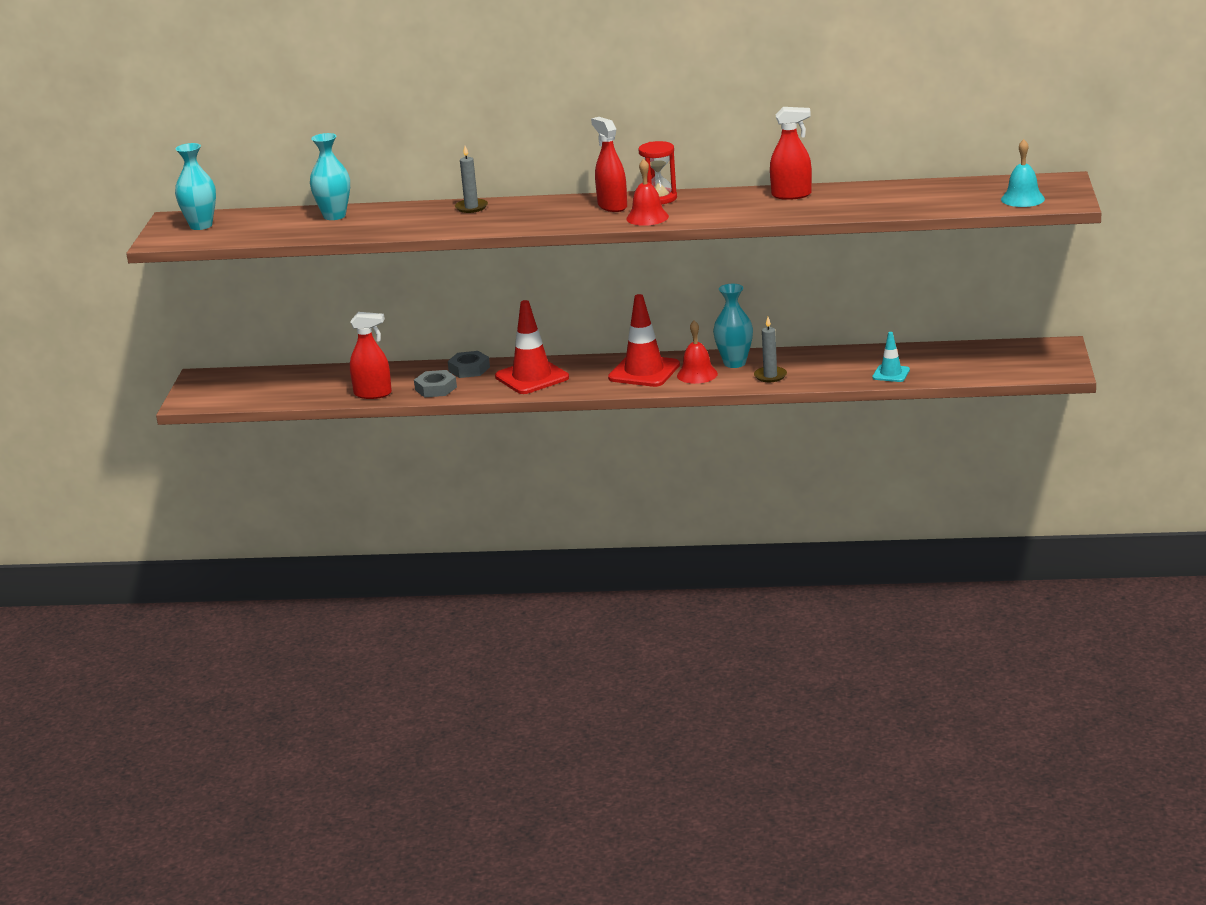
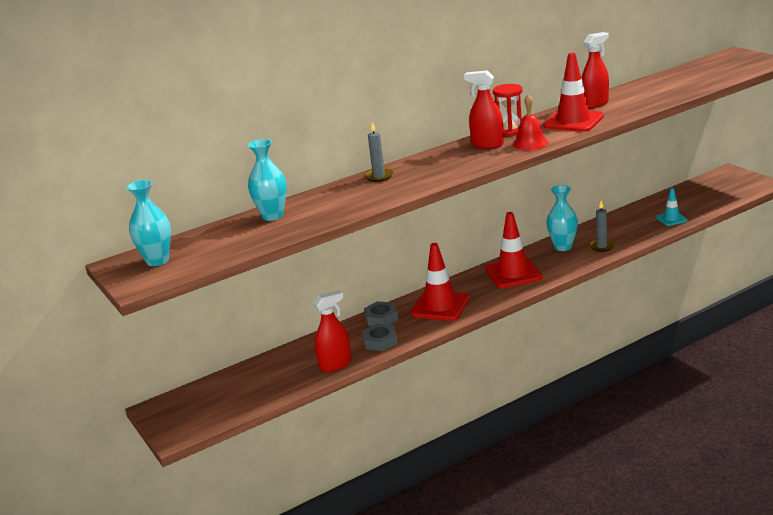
camera: 35 degrees left, 0 degrees up
red bell [677,320,718,384] -> none
turquoise bell [1001,139,1045,207] -> none
none -> red traffic cone [543,53,604,132]

